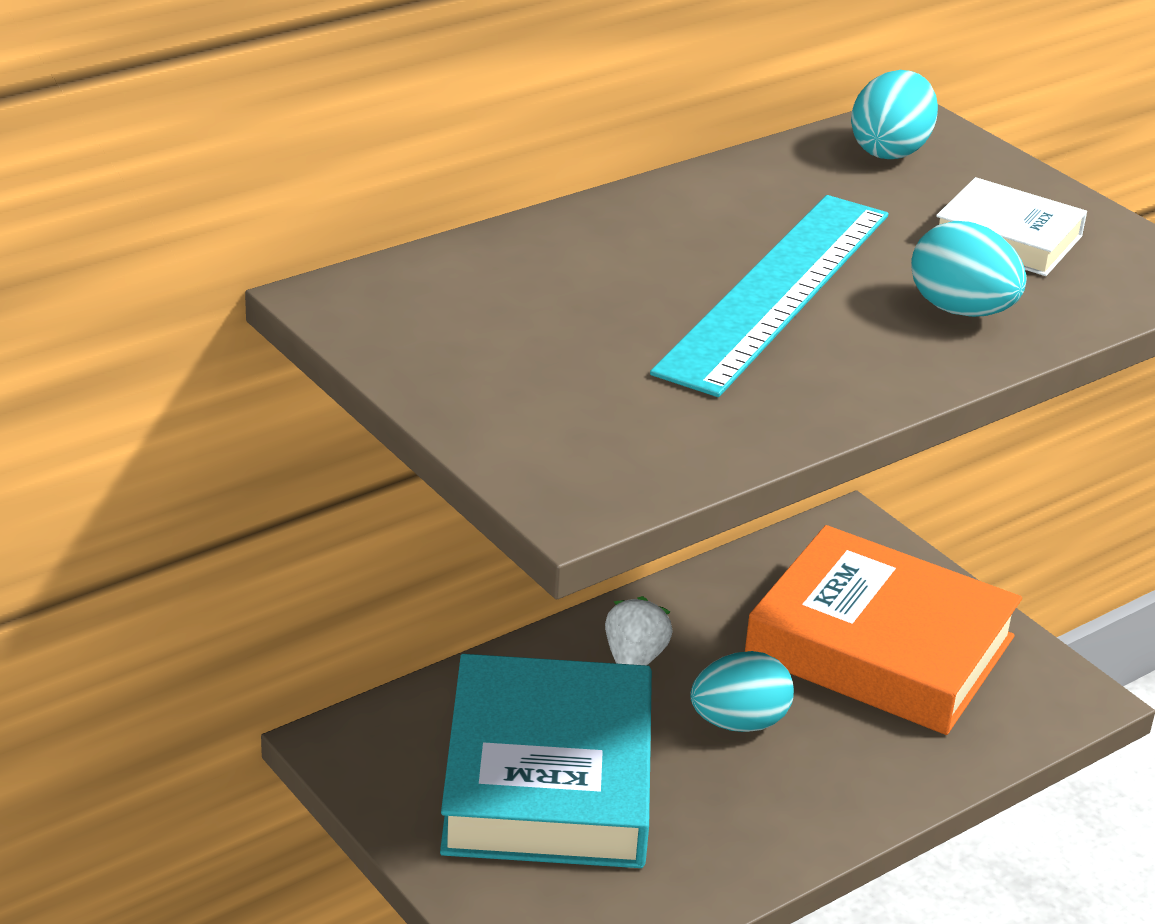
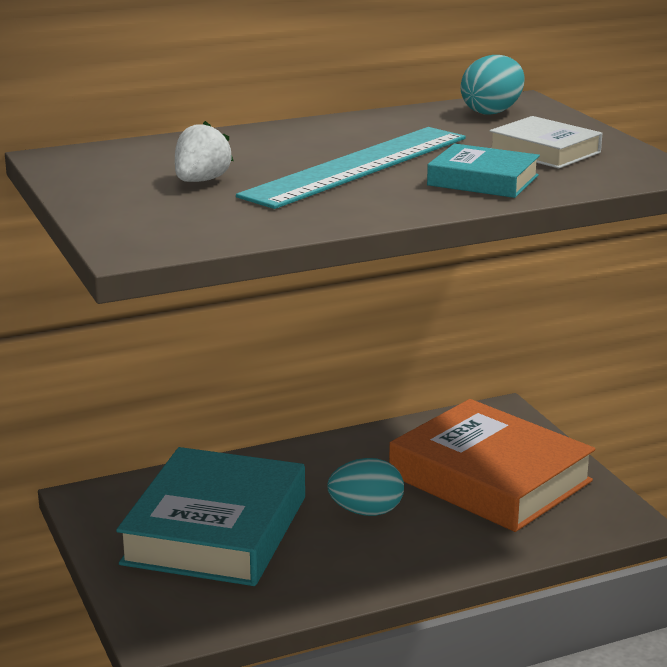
camera: 15 degrees right, 10 degrees down
white strawberry [605,596,673,665] -> white strawberry moved to [175,121,233,182]
turquoise egg [911,221,1027,317] -> turquoise book [427,144,540,198]

